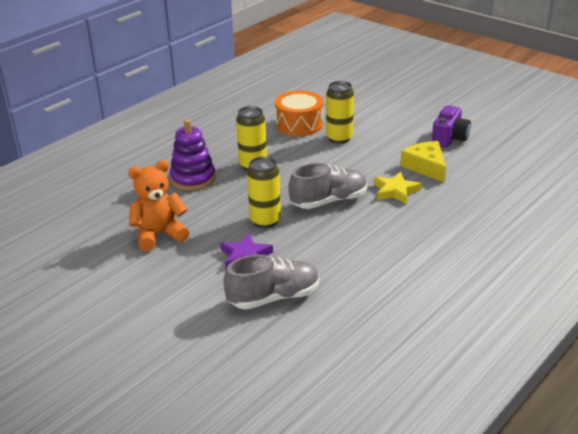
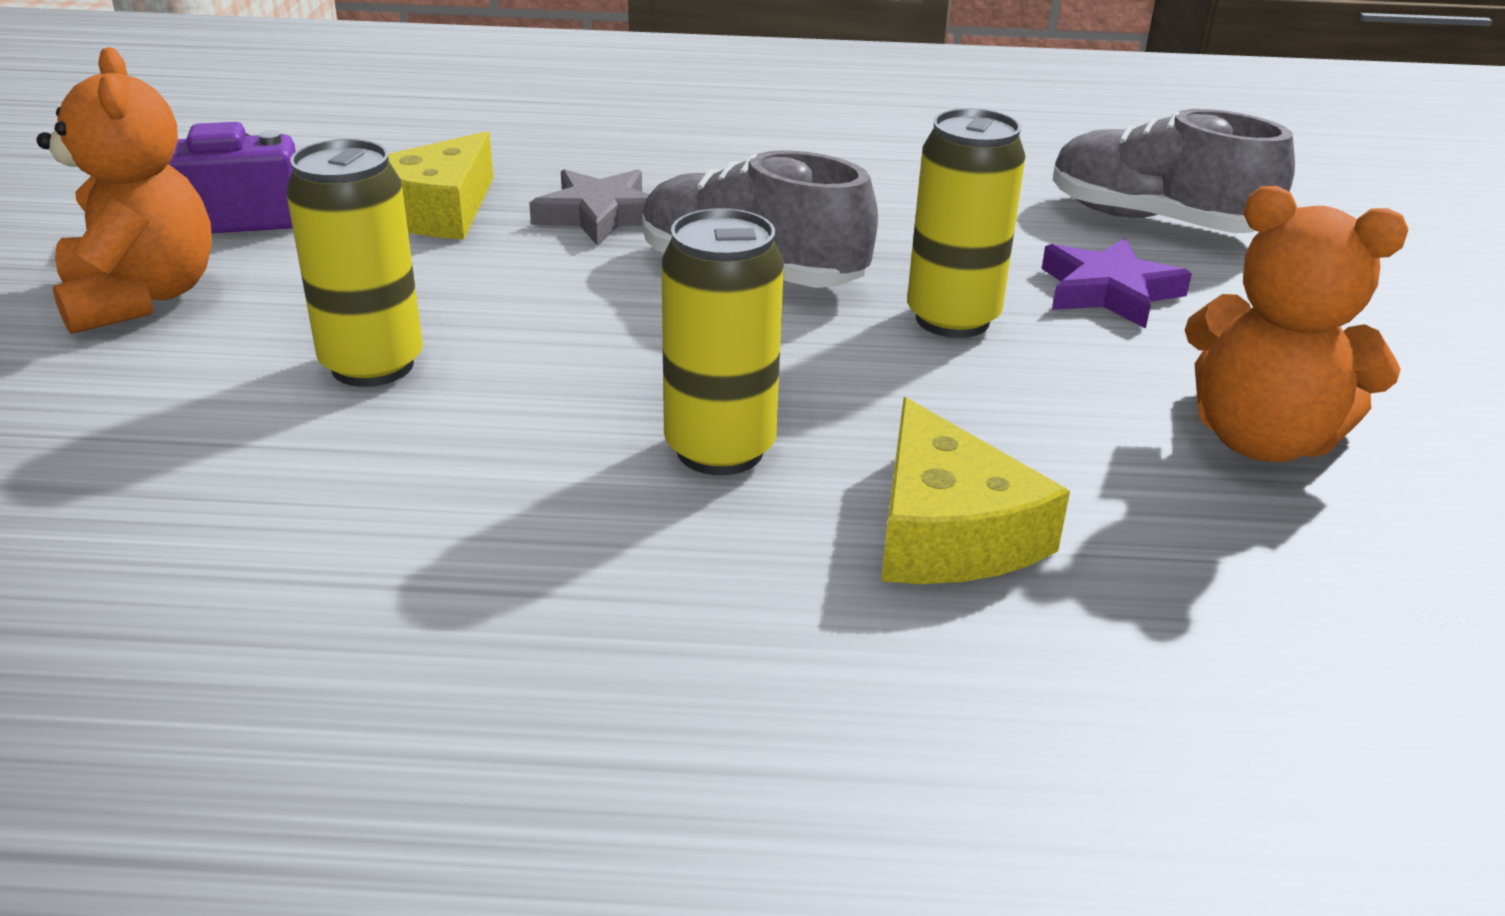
camera: 130 degrees left, 0 degrees up
purple stacking toy [169,119,216,190] -> yellow cheese [881,397,1070,584]
orange drum [275,90,323,136] -> none
yellow star [374,172,421,204] -> grey star [529,169,649,246]
none -> orange teddy bear [36,47,212,334]

